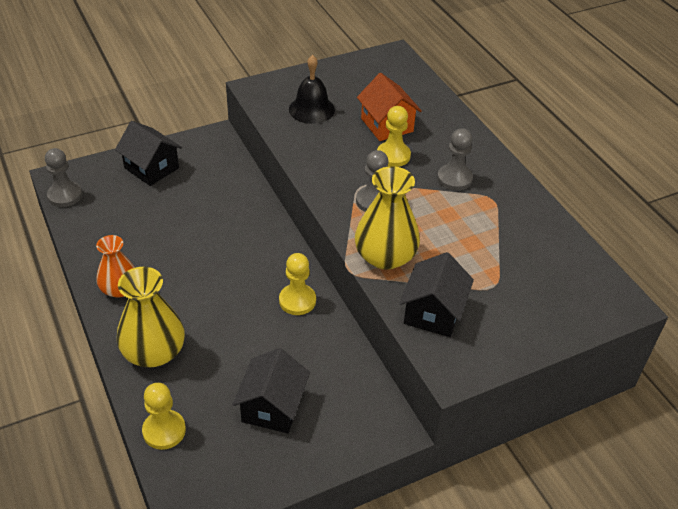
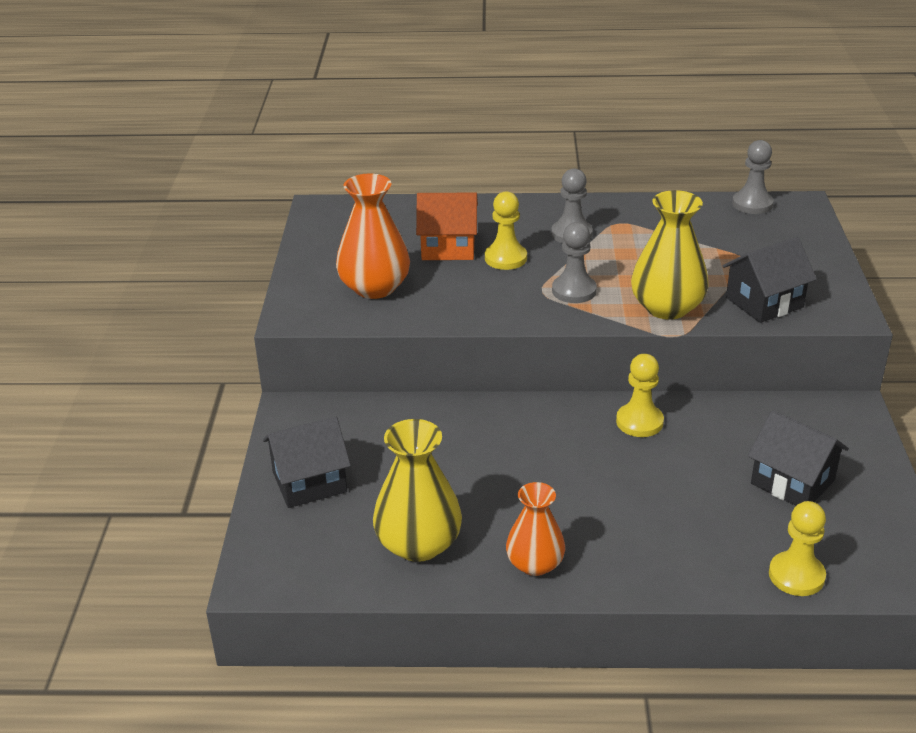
camera: 60 degrees left, 10 degrees down
grey pawn [45,148,82,207] -> grey pawn moved to [732,140,774,214]
yellow vase [117,267,185,368] -> yellow vase moved to [373,419,462,562]
black bell [289,55,335,124] -> orange vase [336,173,410,299]
black house [399,252,474,337] -> black house turned 75 degrees counterclockwise [723,237,817,323]

